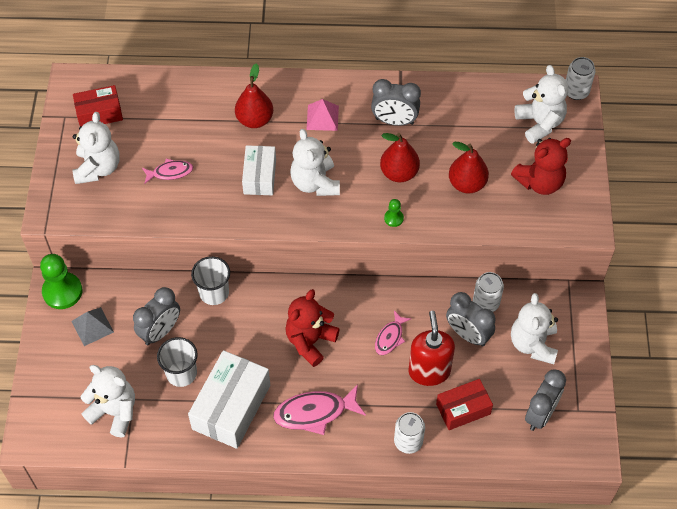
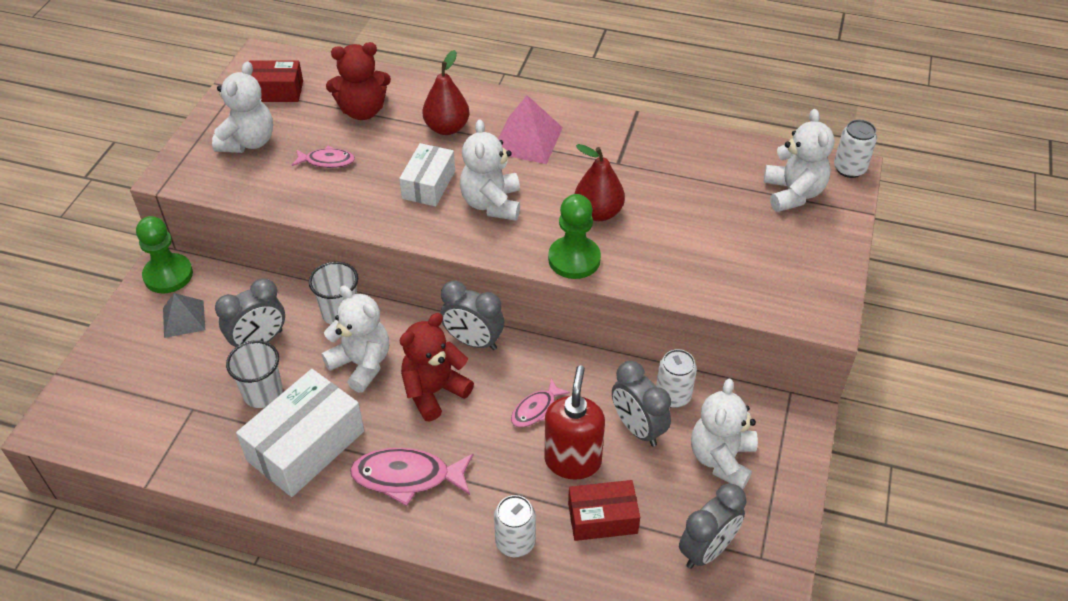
camera: 15 degrees right, 10 degrees down
white teddy bear [81,365,135,437] -> white teddy bear moved to [321,285,389,393]
pink pyramid [306,99,339,131] -> pink pyramid [498,95,563,164], size x1.52
grey clock [371,79,421,126] -> grey clock moved to [440,280,504,350]
green pawn [384,199,404,227] -> green pawn [548,194,601,279], size x2.08
red pear [449,142,489,193] -> none
red teddy bear [511,138,571,195] -> red teddy bear moved to [326,42,391,120]

